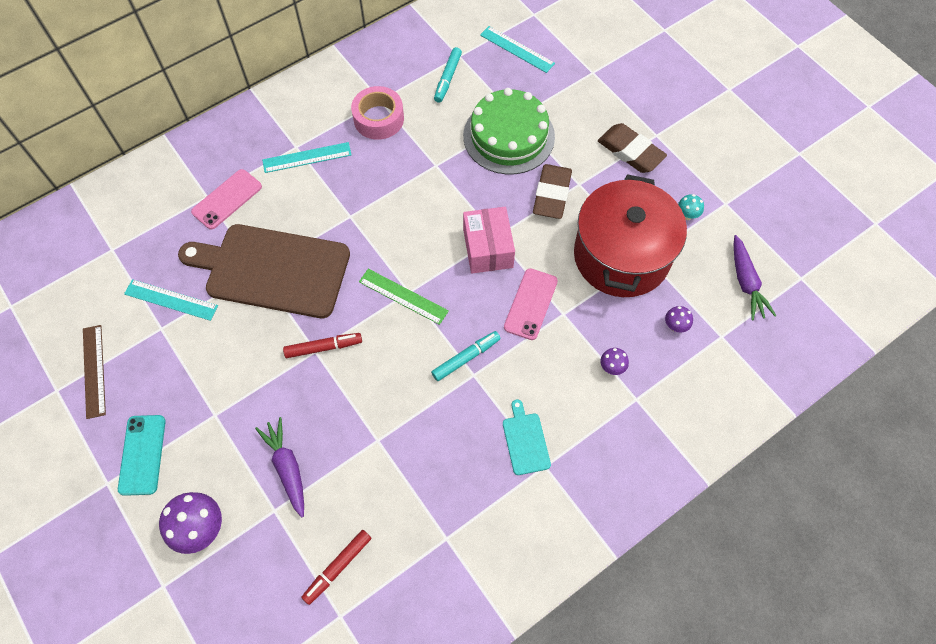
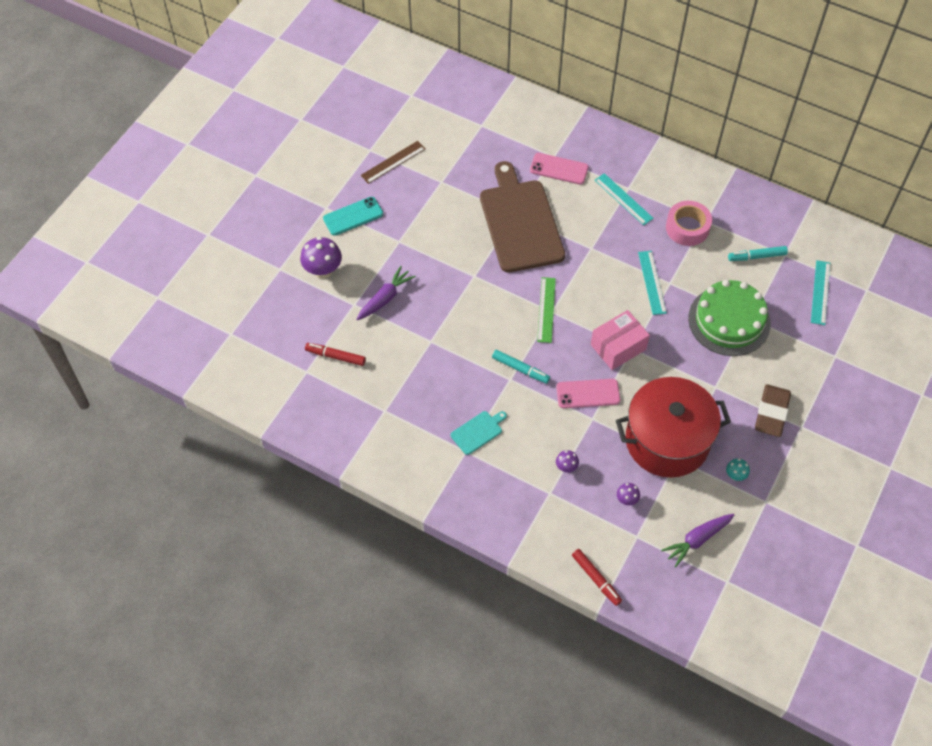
camera: 65 degrees right, 5 degrees down
turquoise ruler [124,279,218,321] -> turquoise ruler moved to [638,251,667,315]
red marker [283,333,362,358] -> red marker moved to [572,549,622,606]
brown eraser [533,164,572,219] -> none

